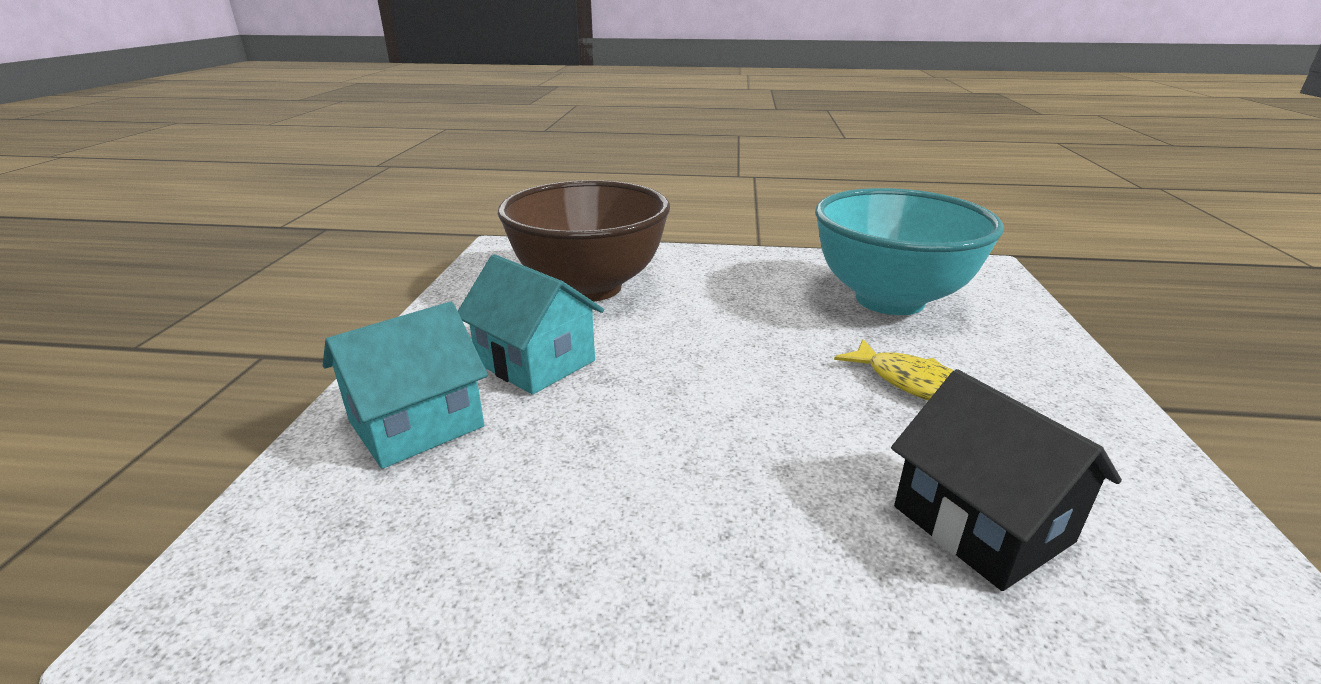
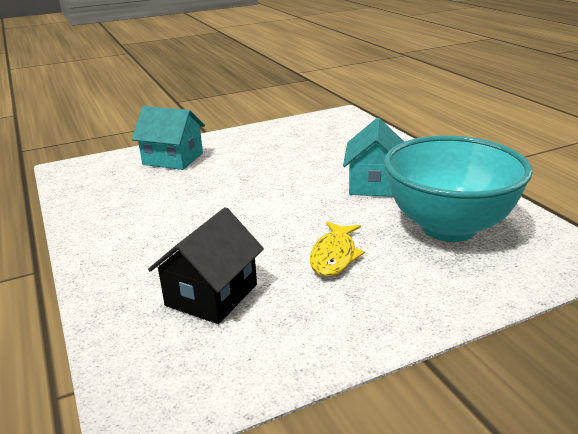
camera: 60 degrees right, 0 degrees up
turquoise house [458,254,604,395] -> turquoise house moved to [343,118,404,197]
brown bowl [498,180,670,301] -> none

